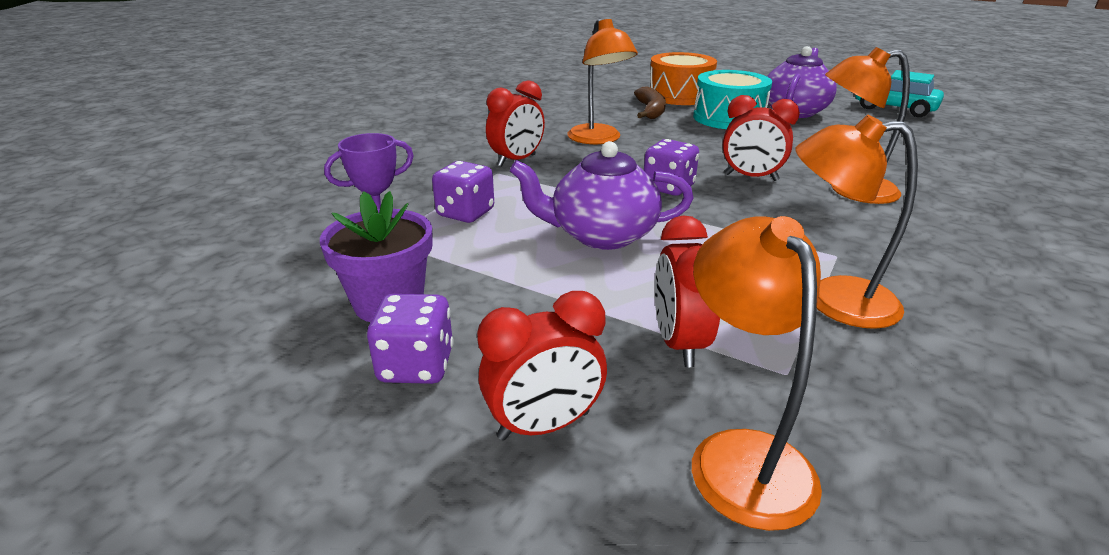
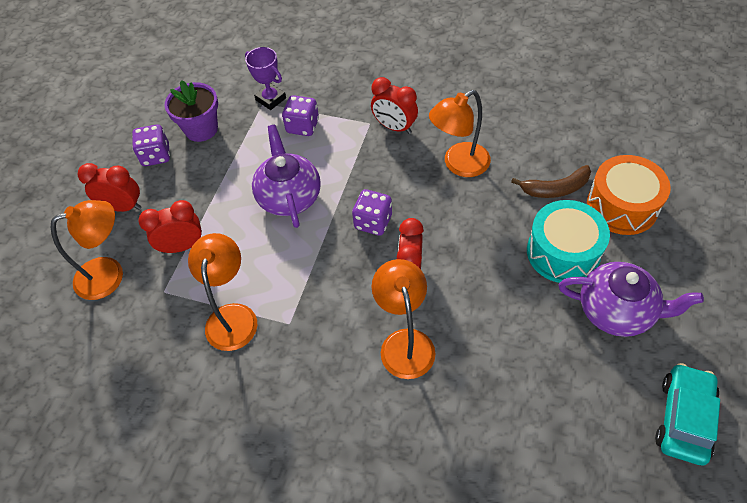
camera: 80 degrees right, 25 degrees up
red clock [477,291,607,441] -> red clock turned 135 degrees clockwise [78,163,142,212]

